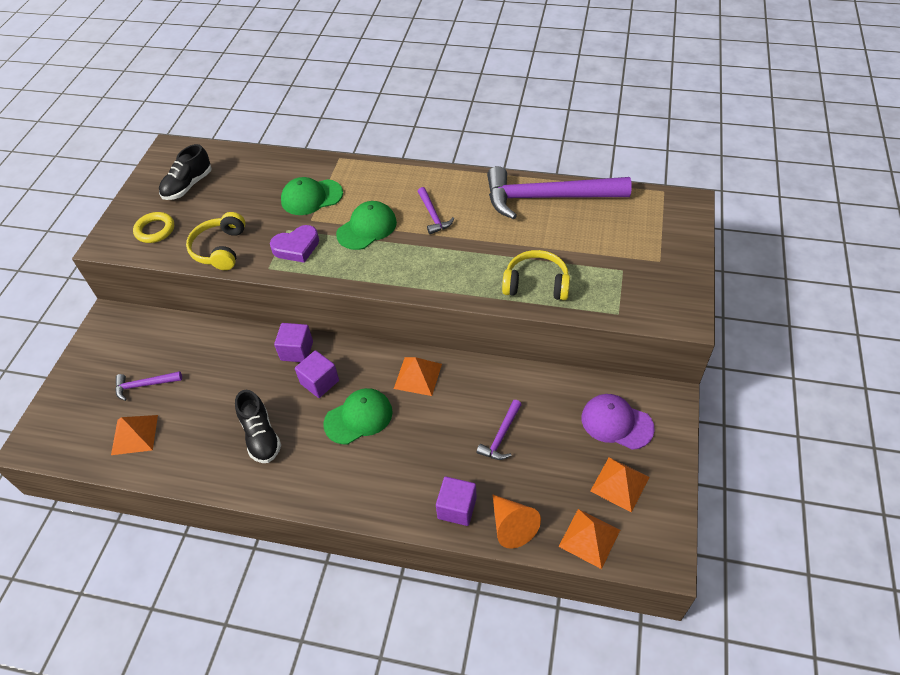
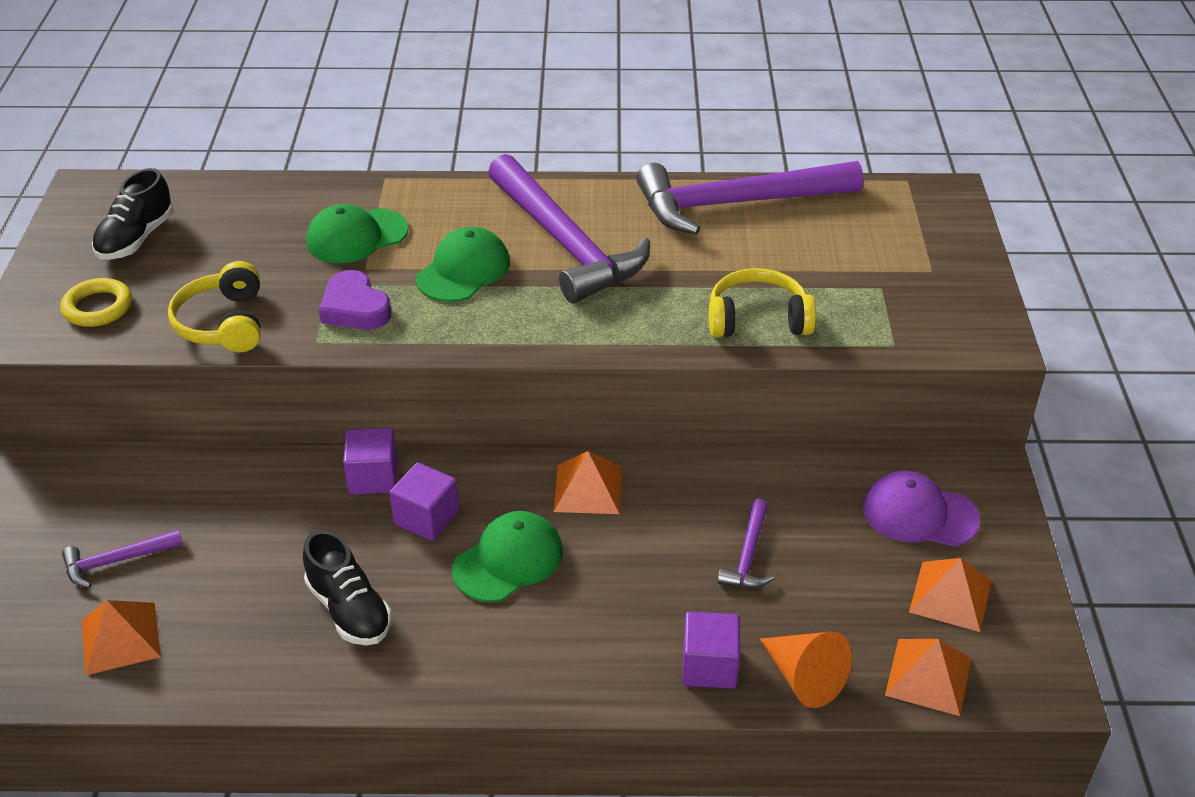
camera: 15 degrees left, 10 degrees down
purple heart [270,225,319,263] -> purple heart turned 90 degrees clockwise [319,270,391,329]
purple hammer [418,187,454,234] -> purple hammer [488,154,650,303], size x2.29

